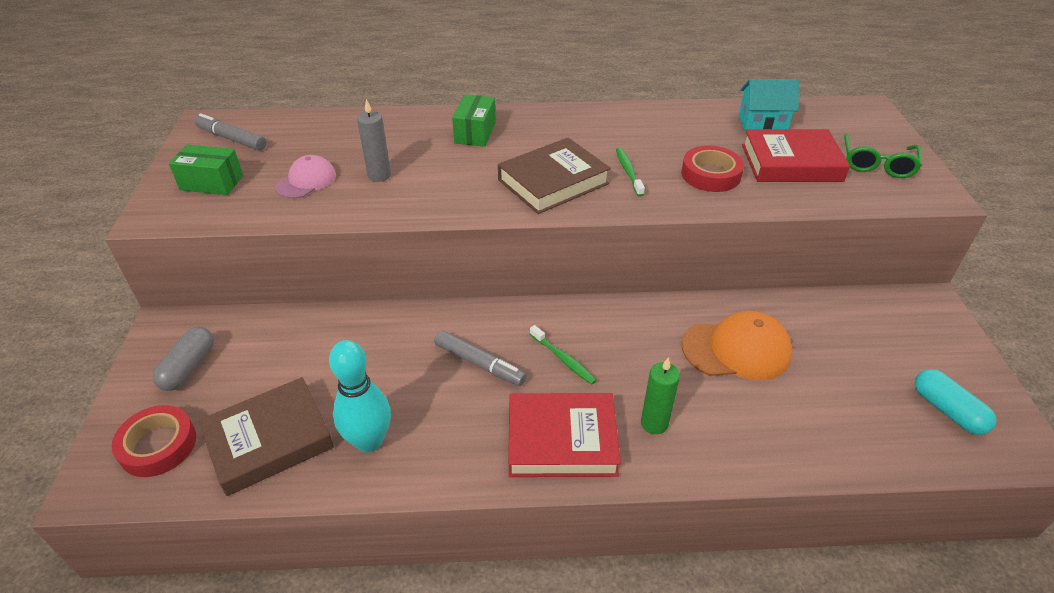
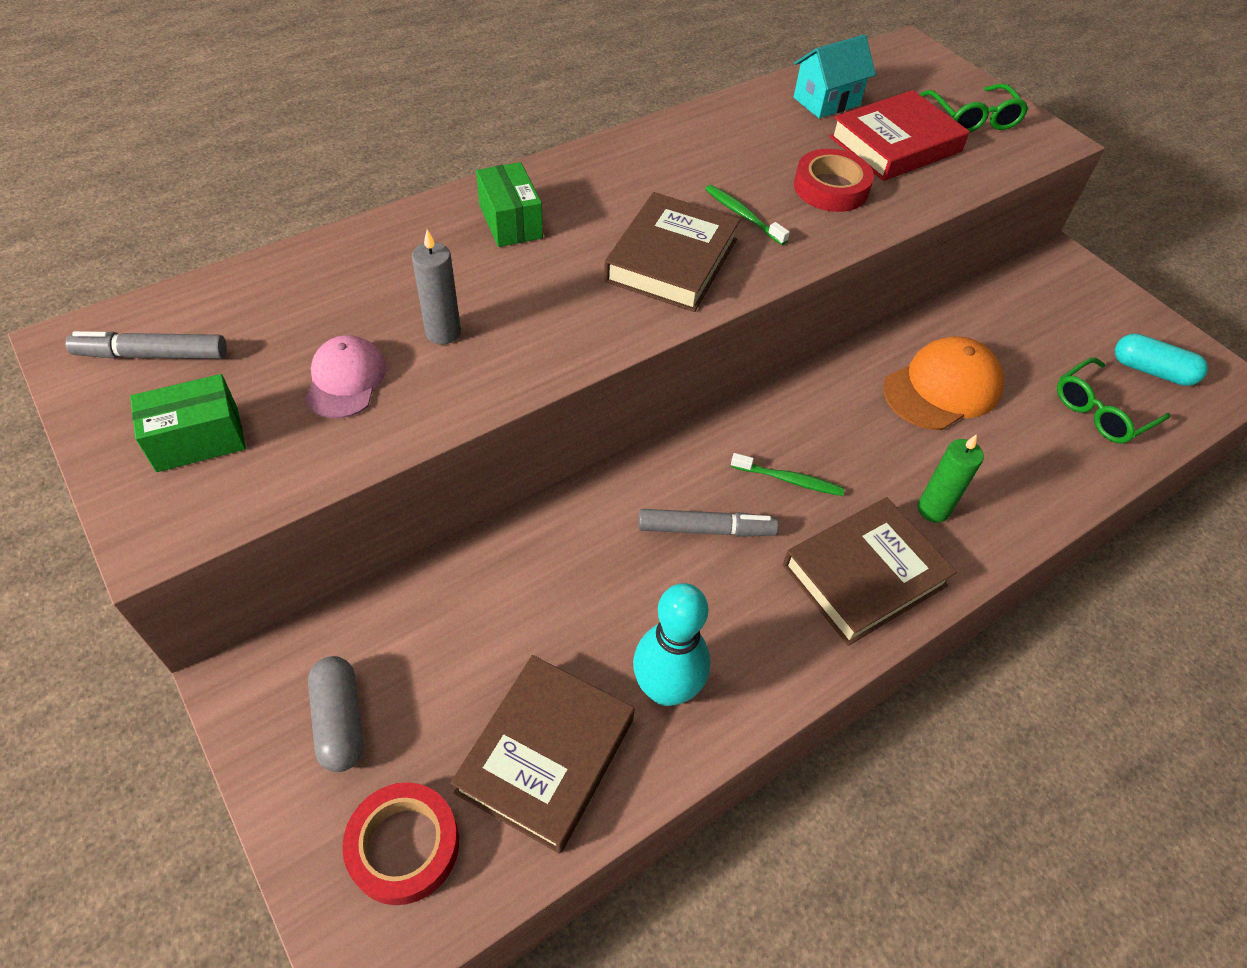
camera: 35 degrees left, 10 degrees up
red book [508,393,621,477] -> brown book [783,497,957,646]
none -> green glasses [1057,358,1171,443]

